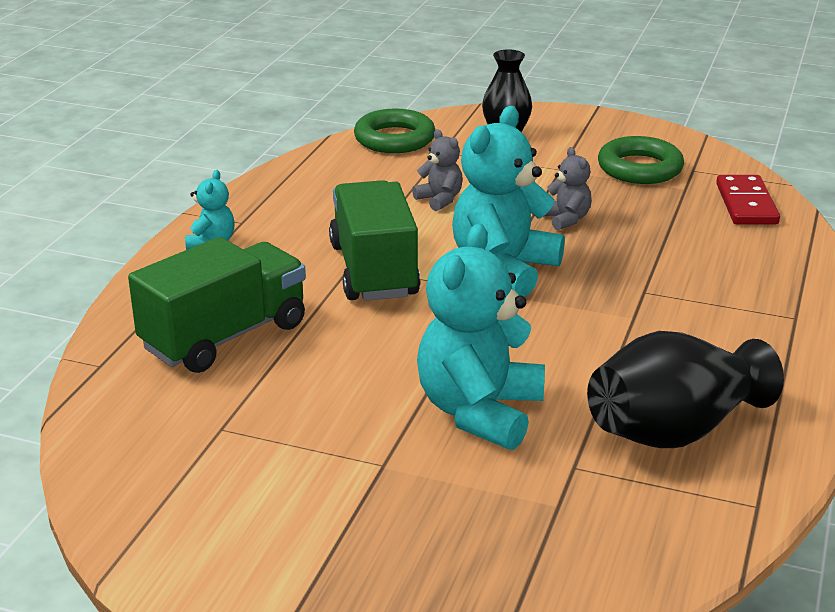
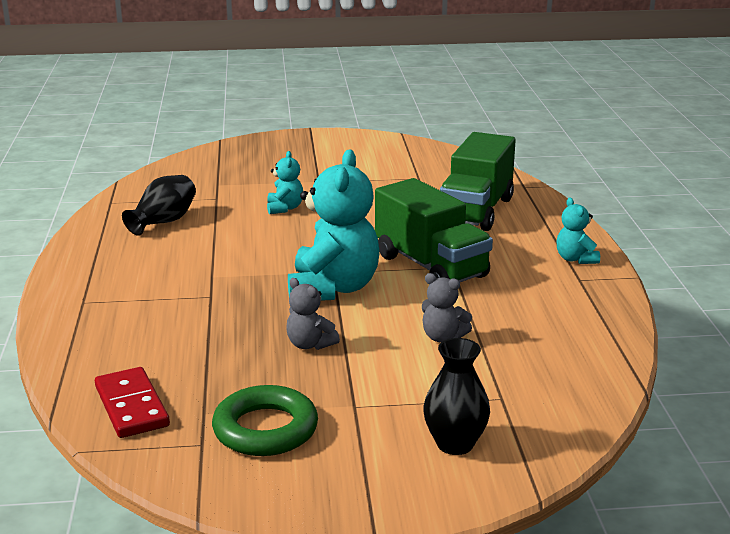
camera: 155 degrees right, 5 degrees down
green ring [354,108,435,153] -> none
turquoise teddy bear [417,224,545,450] -> turquoise teddy bear [267,151,303,214], size x0.48
black vase [587,331,784,448] -> black vase [122,175,196,236], size x0.63

